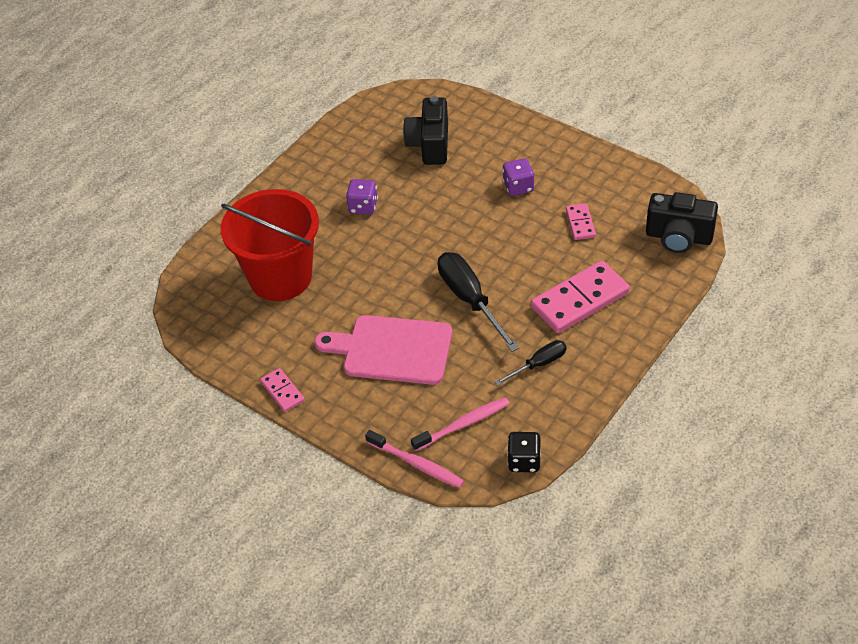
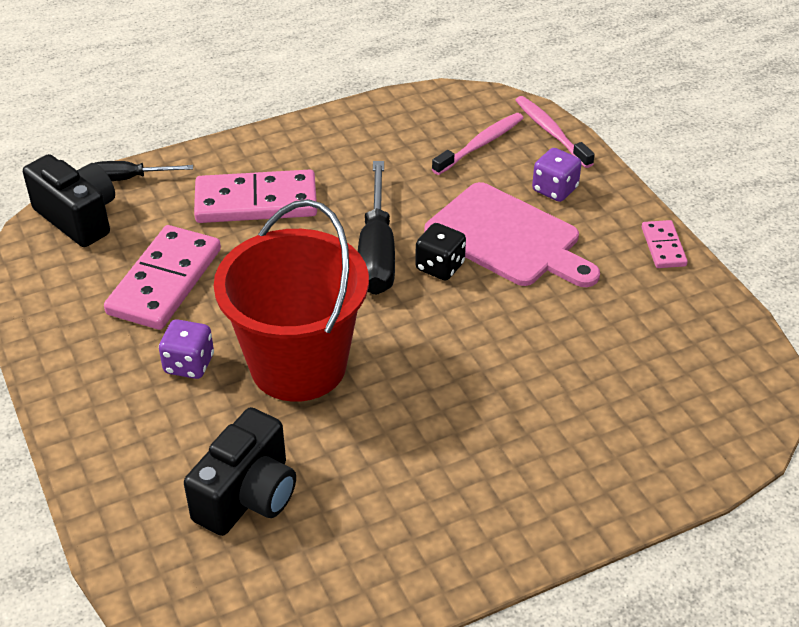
camera: 155 degrees left, 5 degrees down
red bucket [221,189,319,301] -> red bucket moved to [214,199,369,402]
purple dice [346,179,378,215] -> purple dice moved to [532,148,582,202]
pink toothbrush [411,397,510,451] -> pink toothbrush turned 135 degrees clockwise [432,113,523,175]
black screwdriver [495,340,566,386] -> black screwdriver moved to [95,161,193,181]
black dice [507,432,541,472] -> black dice moved to [415,223,466,280]
pink domino [566,203,596,240] -> pink domino [104,225,221,330], size x1.97

